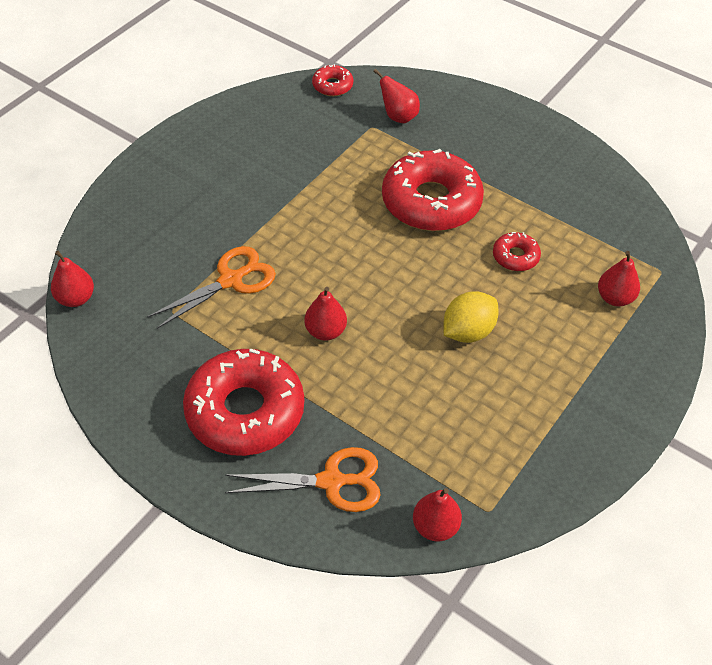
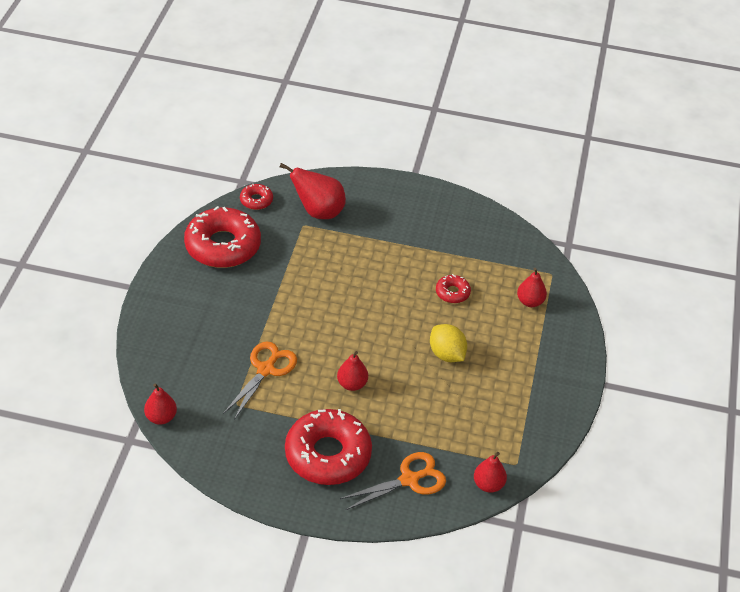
camera: 25 degrees left, 5 degrees down
red pear [373,69,420,123] -> red pear [280,163,346,219], size x1.59
red donut [382,149,484,231] -> red donut moved to [184,206,261,268]
yellow lemon [444,291,498,343] -> yellow lemon turned 60 degrees counterclockwise [430,324,467,362]

